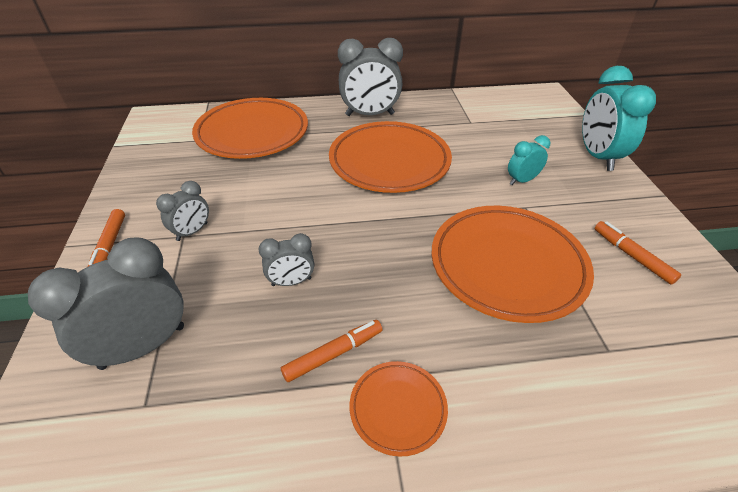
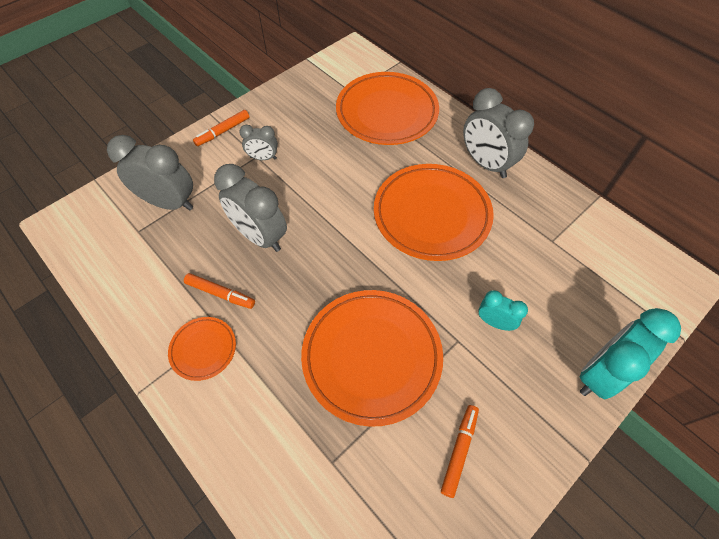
camera: 55 degrees right, 15 degrees up
grey clock [259,233,314,286] -> grey clock [214,164,287,252], size x1.86

